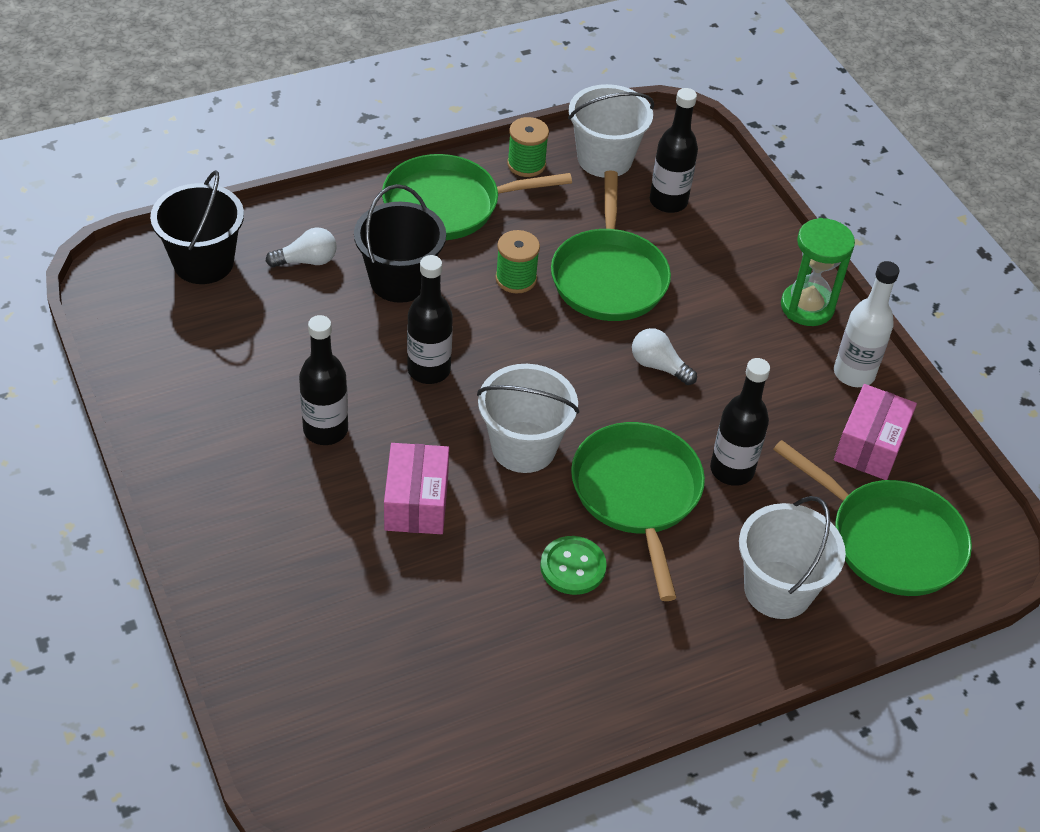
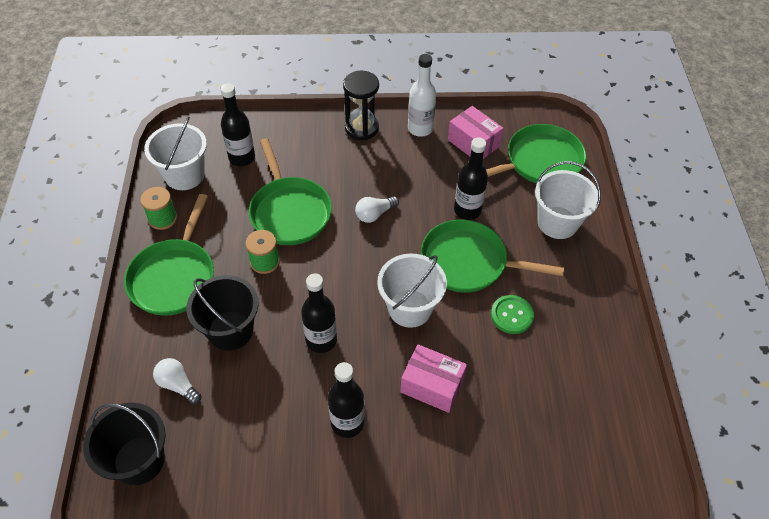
camera: 65 degrees left, 5 degrees up
white light bulb [266,227,337,267] -> white light bulb turned 60 degrees counterclockwise [153,358,201,404]
green pan [551,170,671,321] -> green pan turned 45 degrees clockwise [249,138,332,245]
green hourglass [781,218,855,326] -> black hourglass [343,70,379,140]

